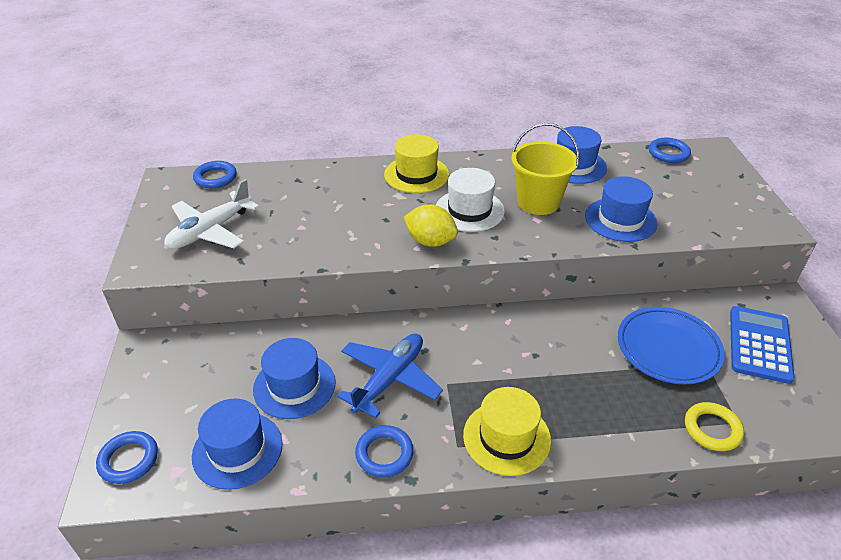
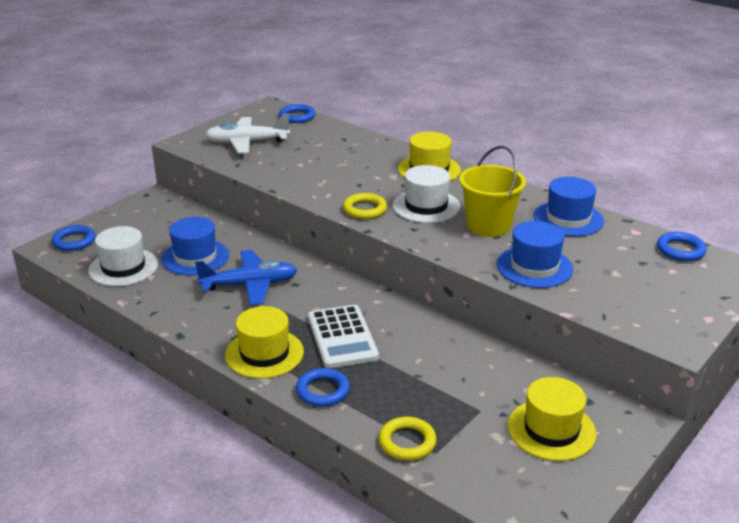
camera: 45 degrees right, 10 degrees down
blue hat [192,399,282,490] -> white hat [88,226,158,286]
blue ring [355,425,414,477] -> blue ring moved to [296,368,350,407]
yellow lemon [404,204,458,247] -> yellow ring [343,193,387,219]
blue plate [618,307,725,385] -> none
blue calculator [730,306,795,384] -> yellow hat [508,377,596,461]
none -> white calculator [308,305,379,368]

